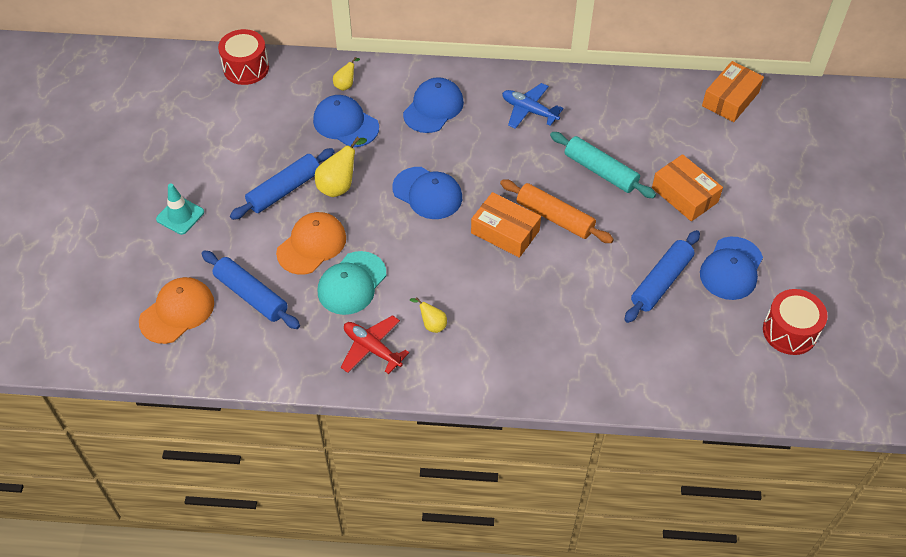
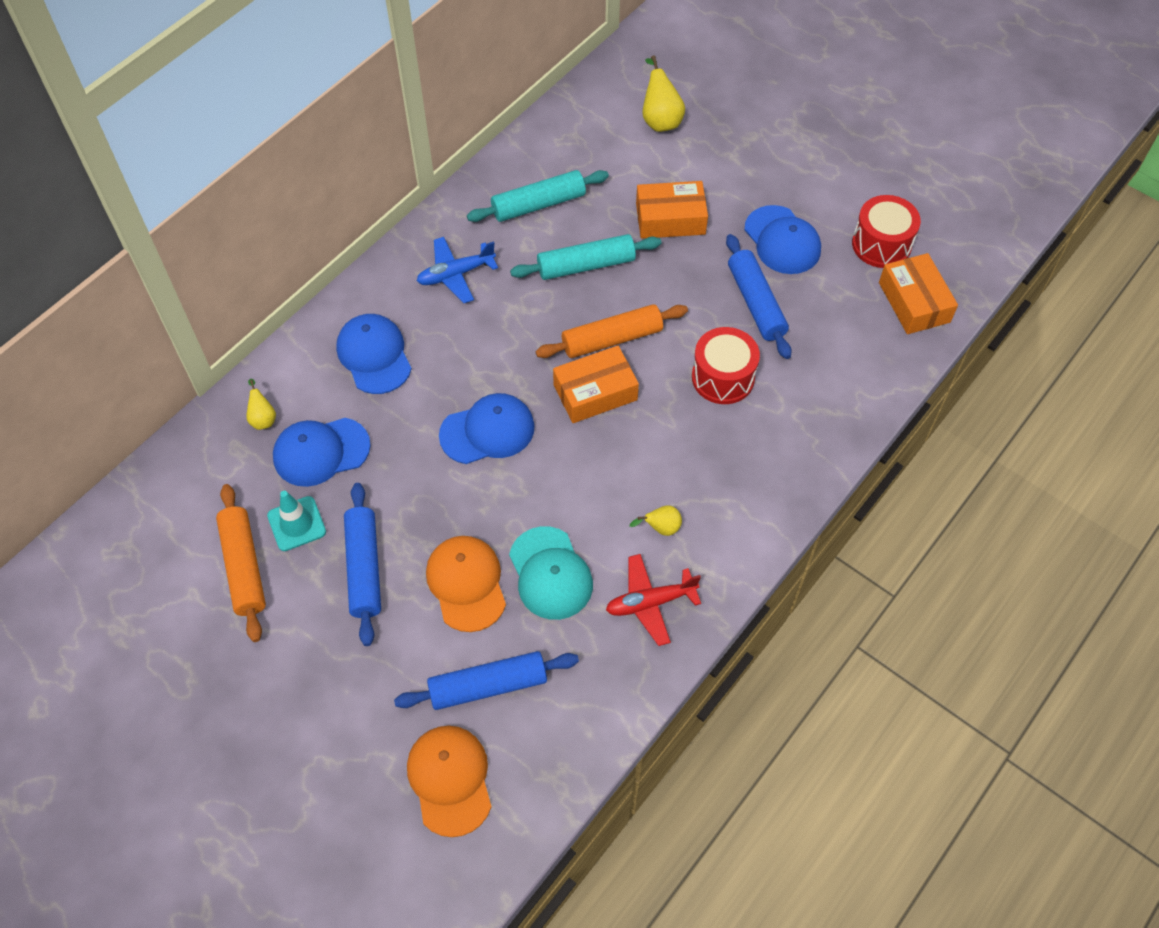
camera: 55 degrees left, 5 degrees up
turquoise traffic cone [156,183,204,235] -> turquoise traffic cone moved to [267,491,326,551]
red drum [218,29,269,85] -> red drum moved to [692,327,760,404]
yellow pear [315,137,367,197] -> yellow pear moved to [642,55,685,132]
orange box [702,61,764,122] -> orange box moved to [879,253,958,334]
none -> orange rolling pin [216,484,266,642]
none -> turquoise rolling pin [467,170,609,222]

